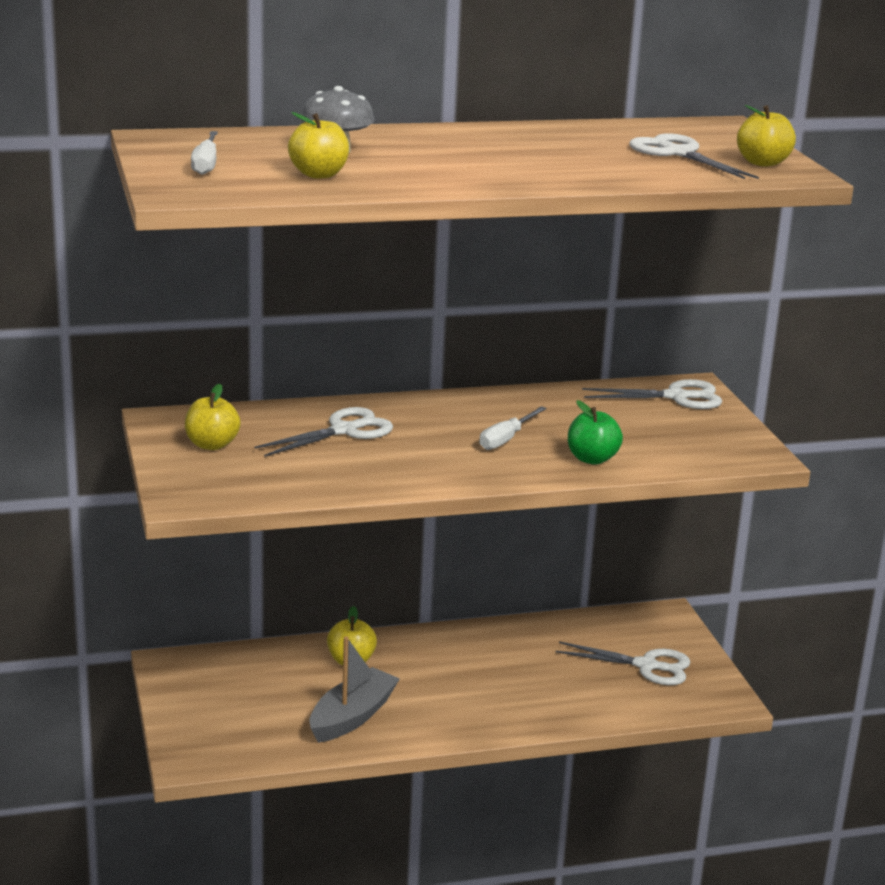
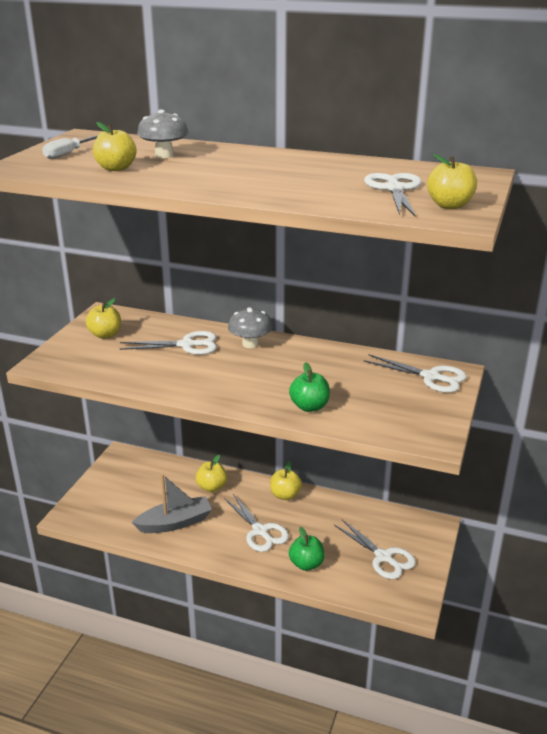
camera: 35 degrees right, 5 degrees up
white screwdriver [480,406,547,450] -> none
none -> white scissors [224,494,289,552]
none -> grey mushroom [228,307,272,348]
none -> yellow apple [270,461,302,500]
none -> green apple [289,527,325,571]

